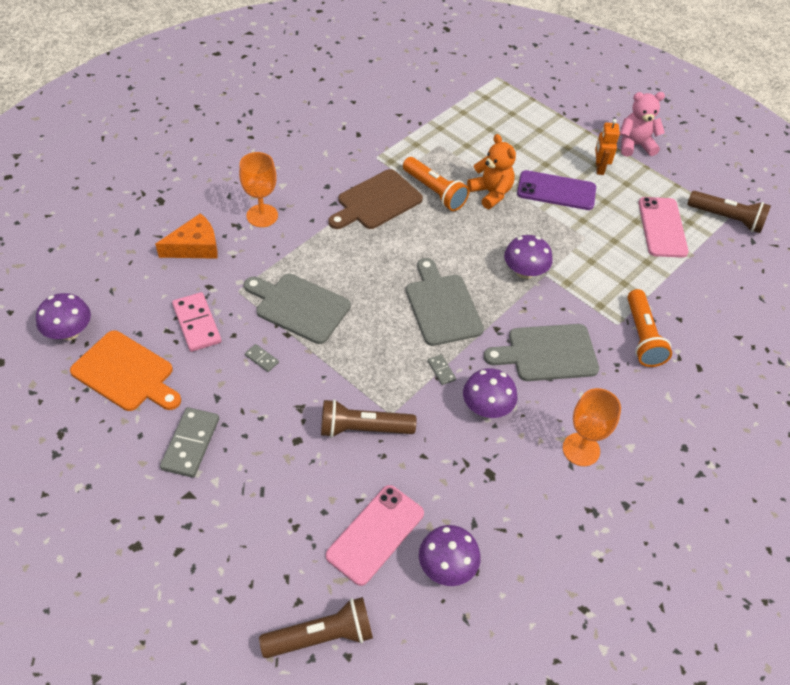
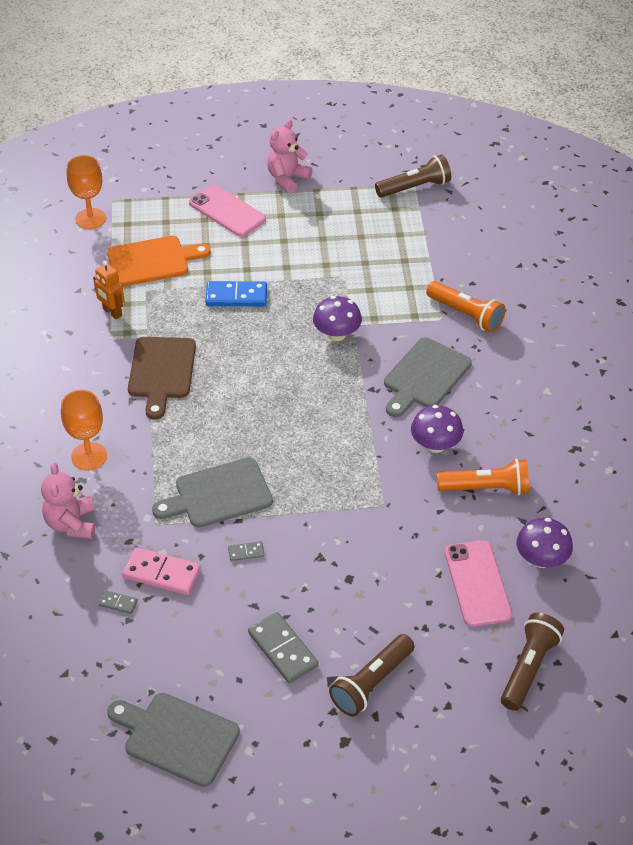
camera: 45 degrees left, 5 degrees down
purple mushroom [36,293,91,340] -> none
orange cutting board [70,330,181,411] -> orange cutting board moved to [107,236,211,287]
orange cheese [155,213,218,259] -> pink teddy bear [41,462,95,539]
brown flashlight [321,399,416,438] -> brown flashlight moved to [329,634,415,717]
orange flashlight [403,157,469,211] -> orange flashlight moved to [437,459,529,496]
grey cutting board [406,258,484,346] -> grey cutting board moved to [107,693,240,787]
grey domino [428,354,456,385] -> grey domino moved to [99,590,138,614]
orange teddy bear [467,134,516,209] -> blue domino [205,281,267,306]
purple phone [517,170,596,210] -> none
orange goblet [563,388,621,466] -> orange goblet moved to [67,155,106,229]
orange robot [595,119,620,175] -> orange robot moved to [93,261,125,319]
pink phone [639,197,689,258] -> pink phone moved to [189,185,266,237]

